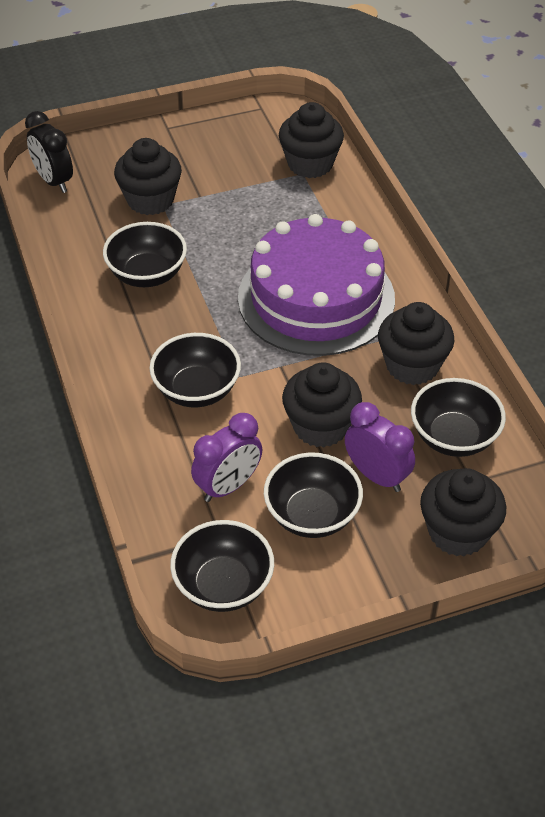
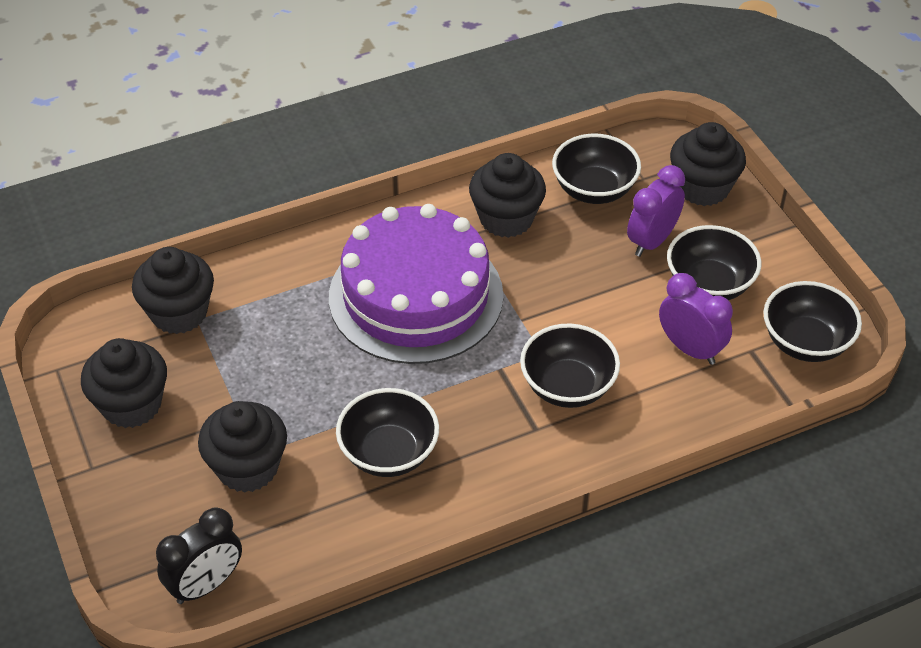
camera: 95 degrees left, 0 degrees up
black cupcake [282,362,362,447] -> black cupcake moved to [81,338,167,428]

